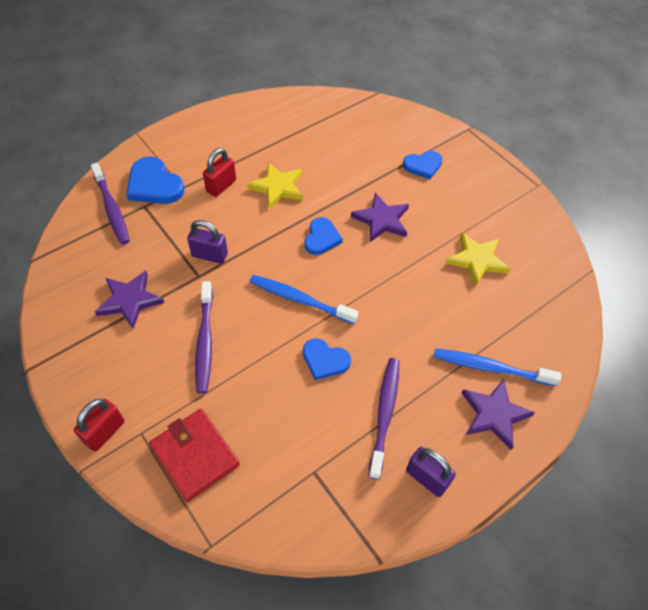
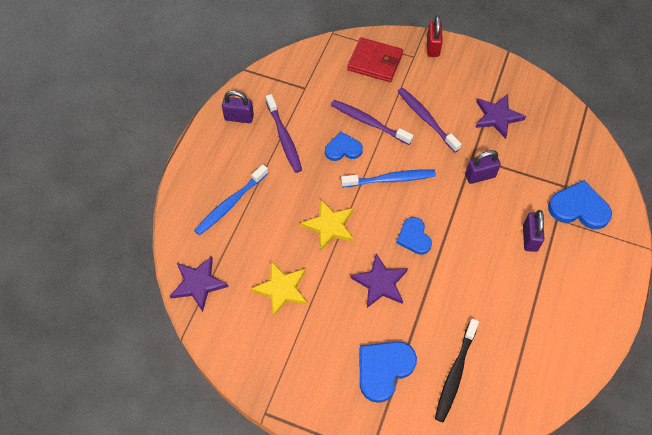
camera: 150 degrees right, 5 degrees up
purple toothbrush [91,163,130,244] -> purple toothbrush moved to [331,100,413,145]
red padlock [203,148,236,197] -> purple padlock [523,210,544,252]
yellow star [247,163,303,209] -> yellow star moved to [300,199,354,251]
blue heart [403,151,443,179] -> blue heart [360,341,417,403], size x1.53
blue toothbrush [434,349,561,386] -> blue toothbrush turned 150 degrees clockwise [194,164,268,235]
purple star [462,379,535,450] -> purple star moved to [170,256,229,312]
none -> black toothbrush [435,319,479,422]

